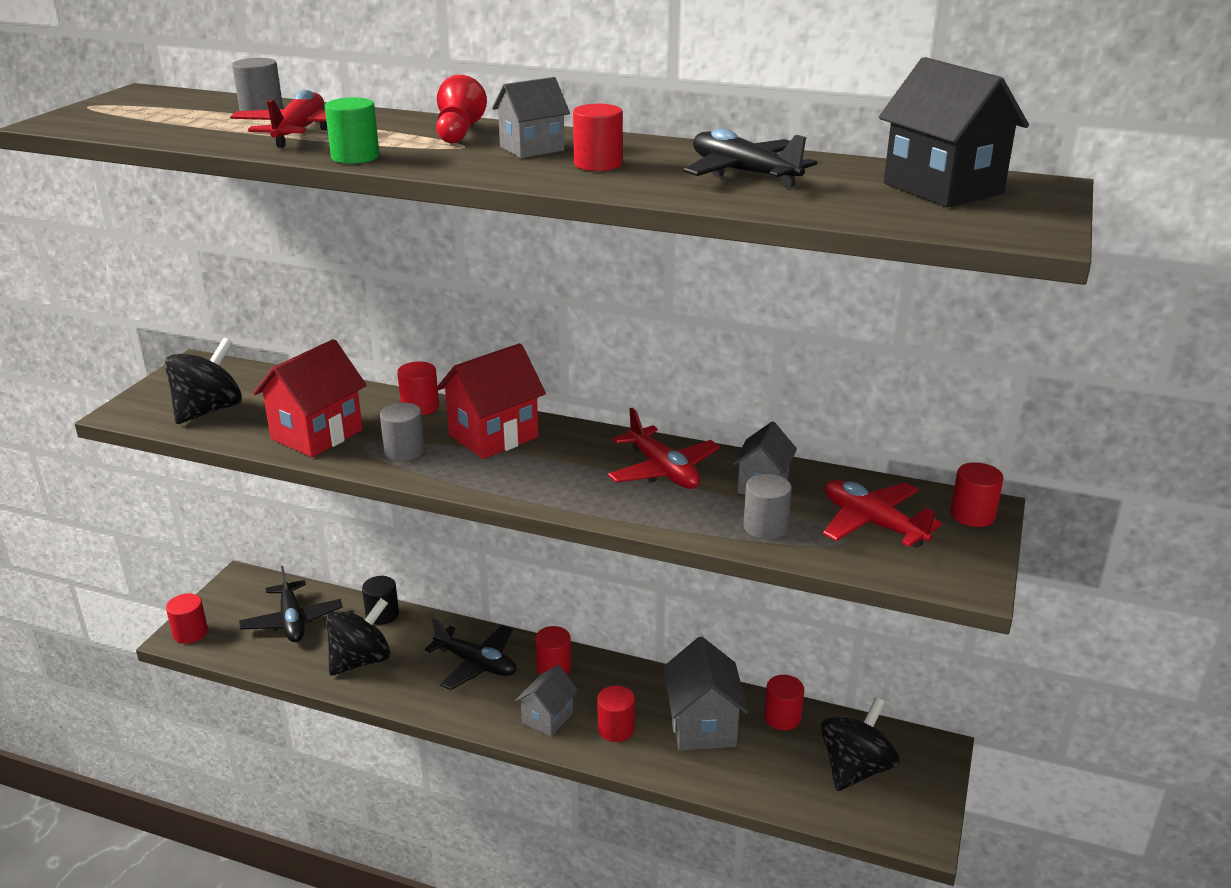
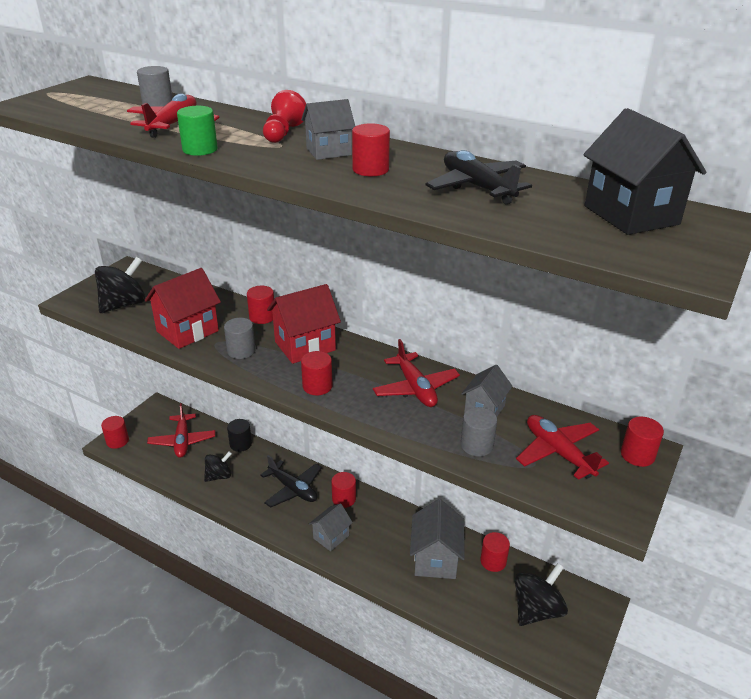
camera: 10 degrees right, 5 degrees up
black plane [239,566,342,642] -> red plane [147,403,215,458]
black spinning top [326,598,390,676] -> black spinning top [204,451,232,482], size x0.65
red cylinder [597,685,635,742] -> red cylinder moved to [301,351,332,395]

